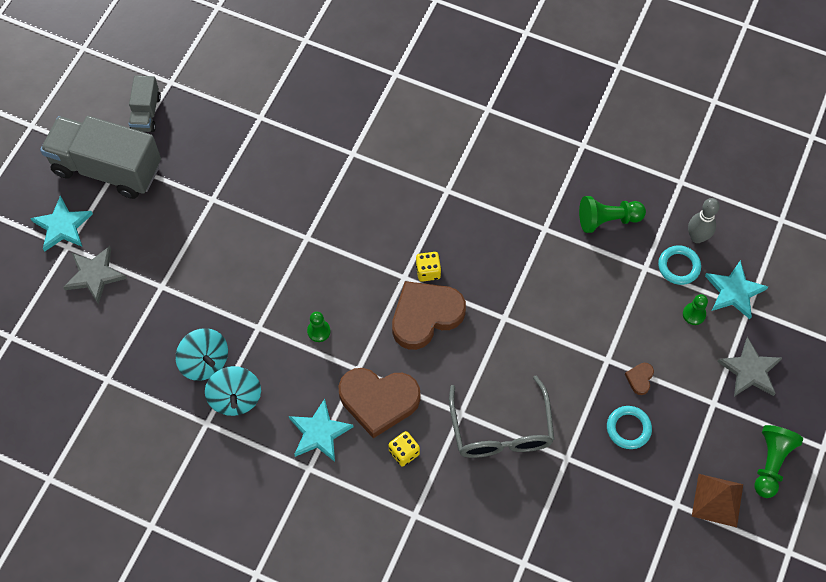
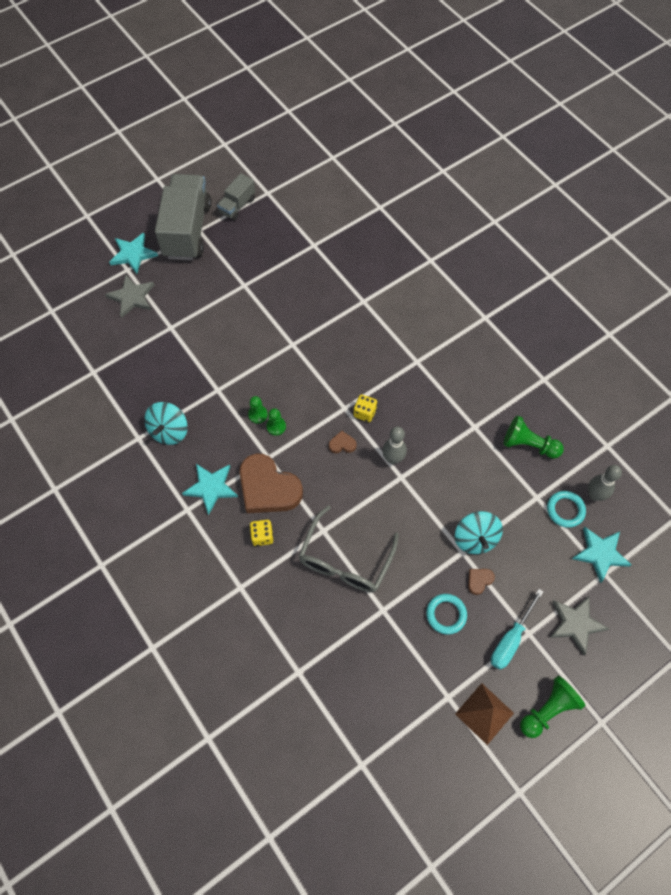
camera: 30 degrees right, 0 degrees up
grey truck [40,116,161,199] -> grey truck turned 45 degrees clockwise [155,174,211,260]
turquoise spinning top [176,328,228,381] -> turquoise spinning top moved to [455,511,503,554]
brown heart [392,281,466,350] -> brown heart [329,431,357,453], size x0.41
green pawn [683,294,708,325] -> green pawn moved to [266,408,286,436]
none -> grey bowling pin [382,427,407,464]
none -> turquoise screwdriver [491,589,543,670]

